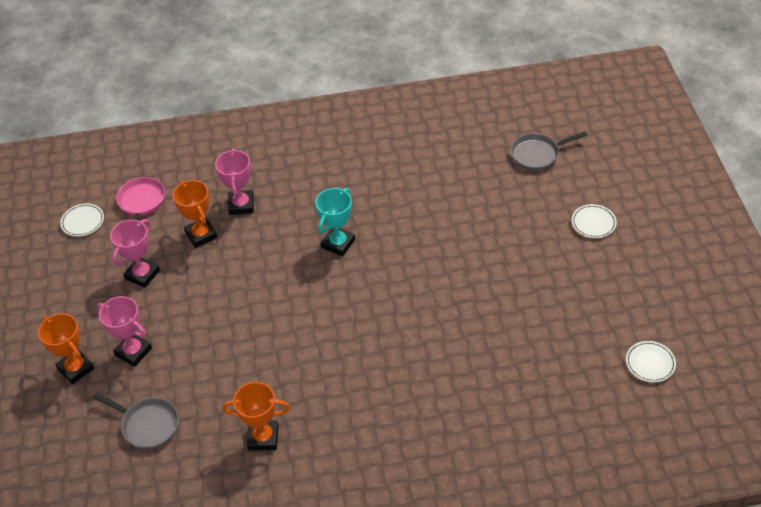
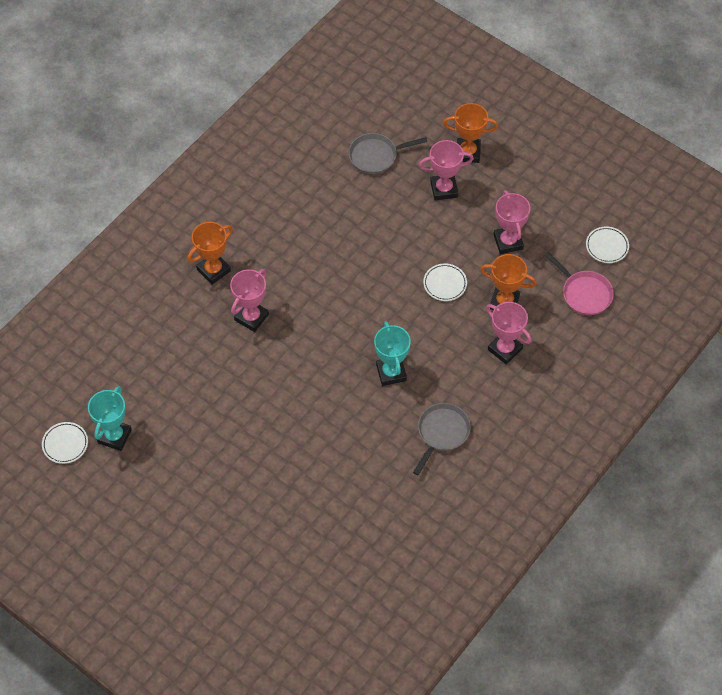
camera: 135 degrees right, 10 degrees up
orange trophy [222,382,290,451] -> orange trophy moved to [187,222,233,285]
grey pan [511,131,588,171] -> grey pan moved to [413,403,471,475]
white plate [572,204,617,238] -> white plate moved to [423,264,467,301]
none -> turquoise trophy [88,386,132,451]
none -> pink trophy [230,269,269,332]

